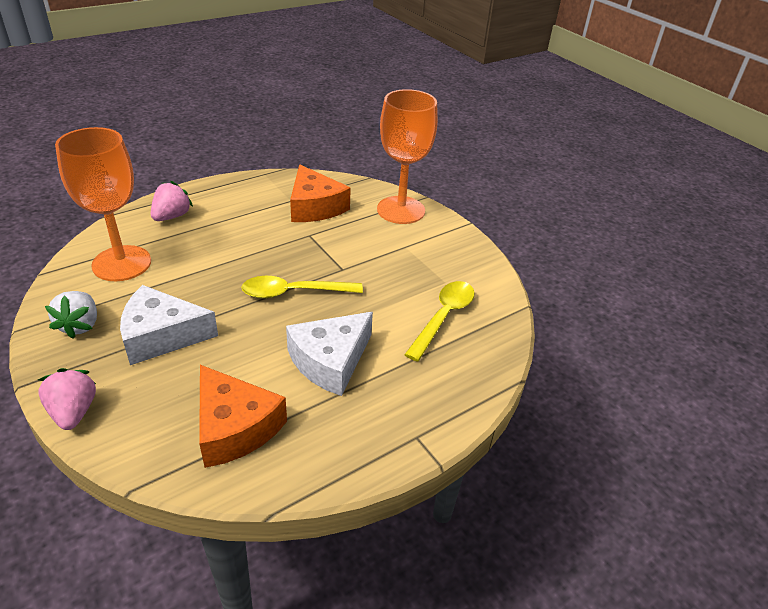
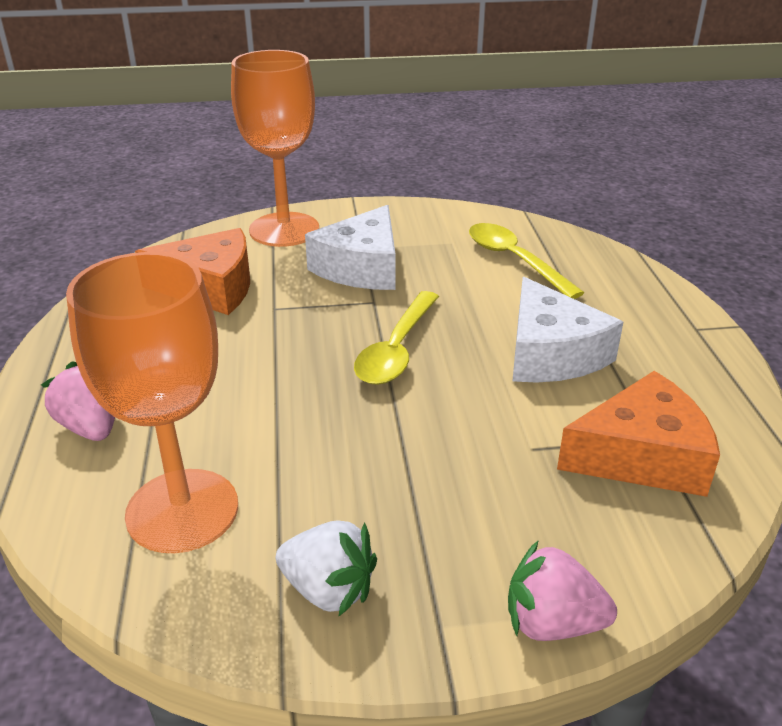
camera: 60 degrees left, 5 degrees down
white cheese [120,285,218,365] -> white cheese moved to [305,205,396,290]

